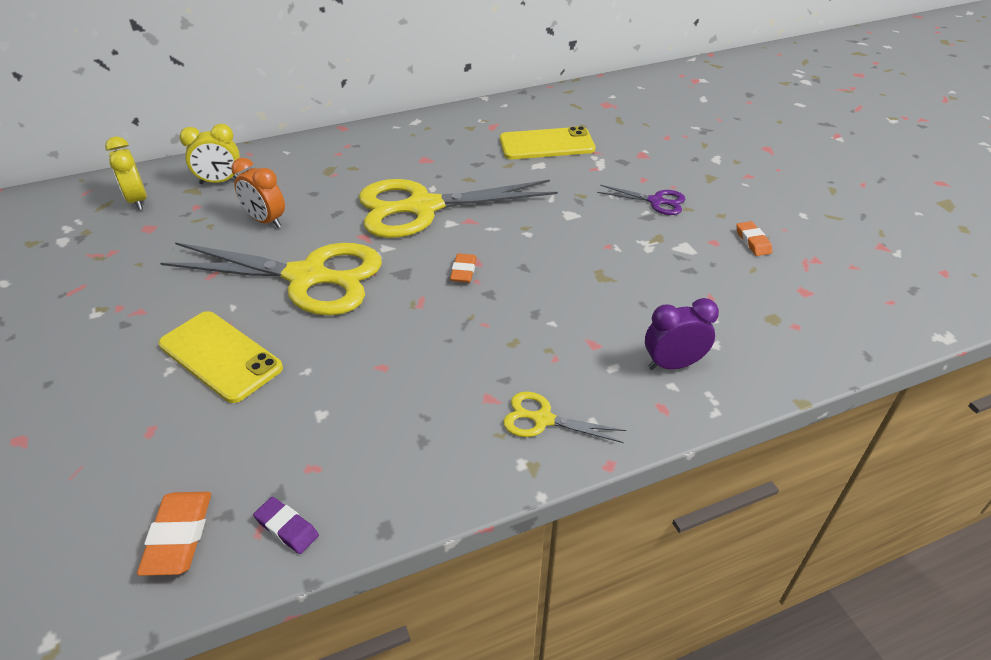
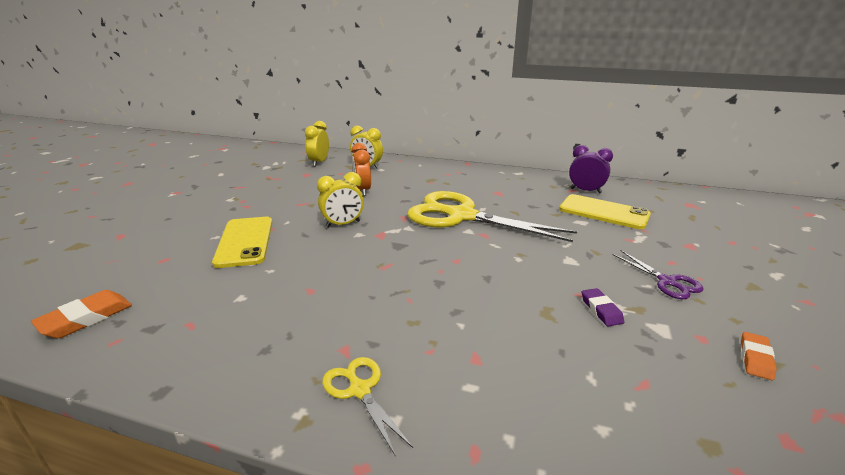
camera: 40 degrees right, 15 degrees down
yellow scissors [160,242,382,315] -> yellow clock [317,172,364,228]
purple eraser [253,497,319,554] -> purple eraser moved to [582,288,624,327]
orange eraser [450,254,477,283] -> none
purple clock [645,298,719,370] -> purple clock moved to [569,145,613,194]

